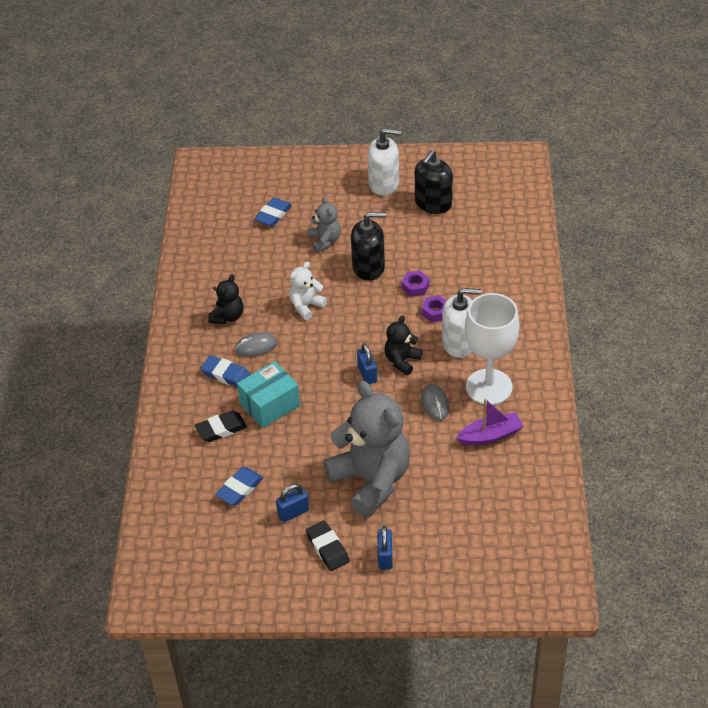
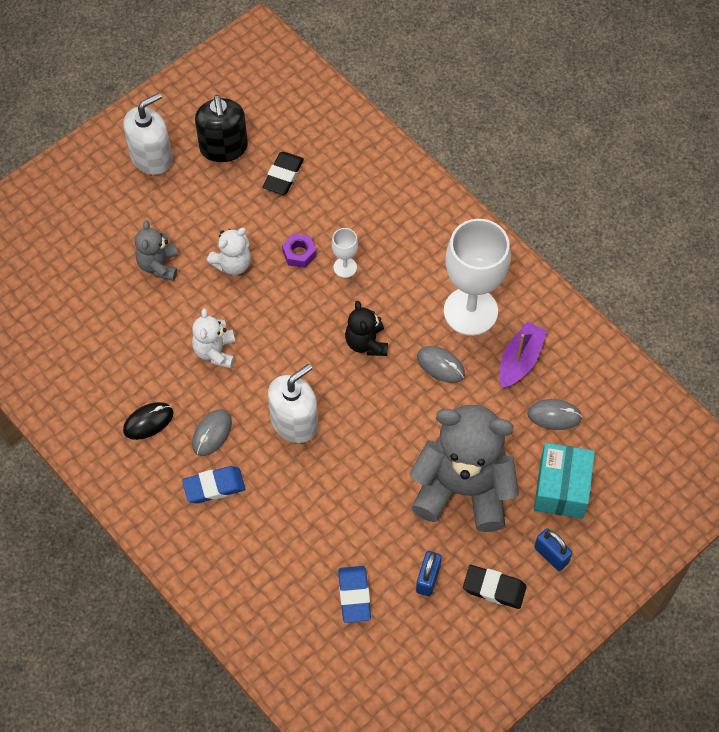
camera: 45 degrees left, 15 degrees up
black eraser [195,411,247,442] -> black eraser moved to [262,152,304,195]
black teddy bear [208,274,243,324] -> black mouse [123,402,173,440]
turquoise box [237,361,300,428] -> turquoise box moved to [534,443,595,519]
blue eraser [254,197,292,227] -> none
grey teddy bear [308,197,341,253] -> grey teddy bear turned 120 degrees counterclockwise [135,220,178,281]
black soap dispenser [351,212,386,281] -> white teddy bear [206,228,251,275]
blue padlock [357,343,377,384] -> none
purple nut [422,295,447,323] -> white goblet [331,228,358,278]
white soap dispenser [442,288,481,358] -> white soap dispenser moved to [268,364,318,443]
none -> grey mouse [527,399,582,430]

